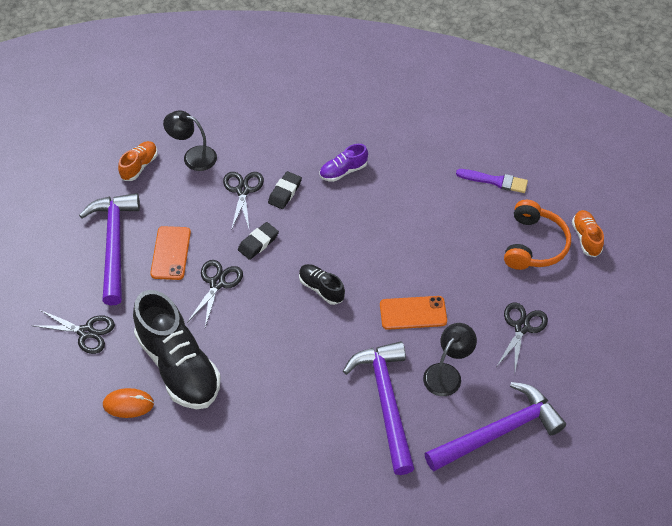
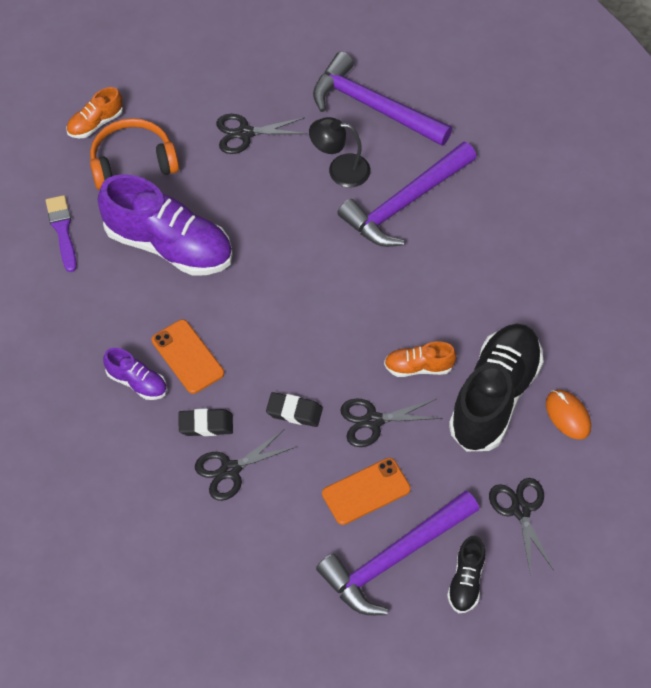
camera: 120 degrees left, 5 degrees up
orange shoe [118,141,158,181] -> orange shoe moved to [384,341,456,377]
black lamp [163,110,217,171] -> none
black shoe [299,264,345,305] -> black shoe moved to [447,536,486,613]
orange phone [380,296,447,330] -> orange phone moved to [152,319,224,394]
none -> purple shoe [98,174,233,276]

